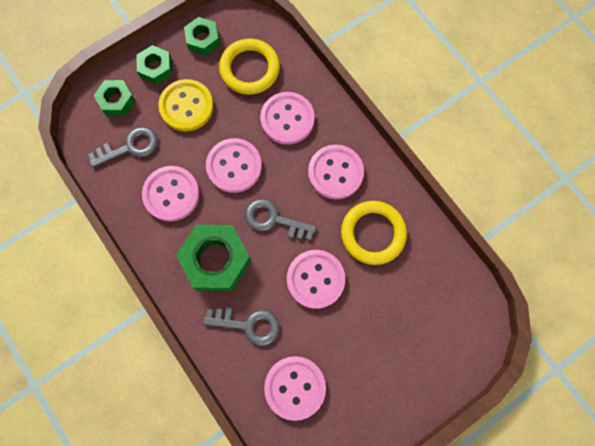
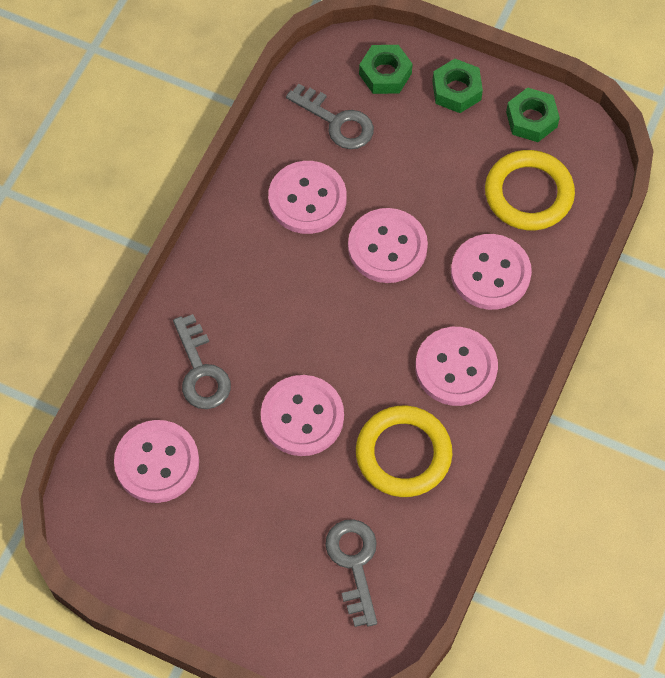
camera: 60 degrees right, 10 degrees down
yellow button [158,79,214,131] -> none
green nut [176,225,251,291] -> none
grey key [245,199,316,240] -> grey key moved to [325,519,377,627]

